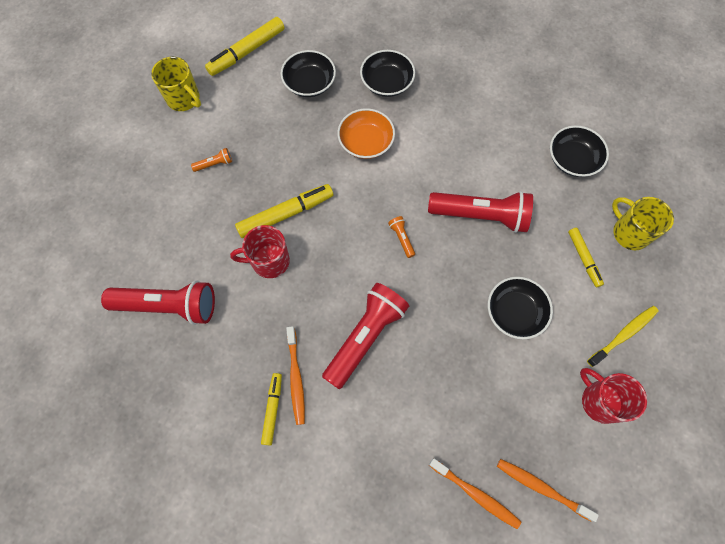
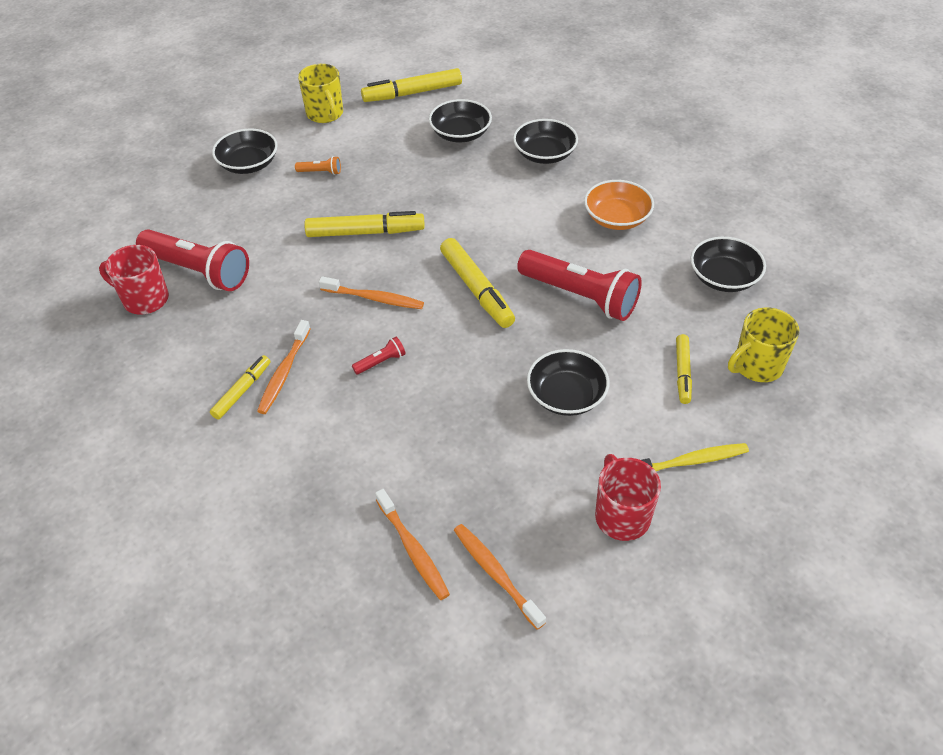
camera: 25 degrees right, 20 degrees down
red mug [230,225,290,278] -> red mug moved to [99,245,169,315]
red flashlight [322,283,409,389] -> red flashlight [352,337,406,375], size x0.41
orange bowl [337,108,395,159] -> orange bowl moved to [584,180,654,230]
orange flashlight [388,216,415,258] -> yellow marker [440,238,515,328]
yellow mug [612,197,674,250] -> yellow mug turned 105 degrees counterclockwise [728,308,799,382]
none -> black bowl [212,129,278,174]
none -> orange toothbrush [319,276,424,309]

